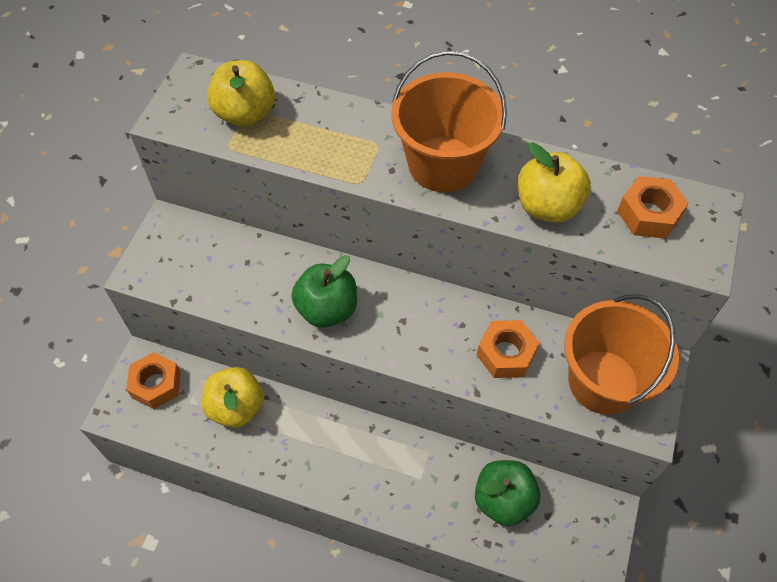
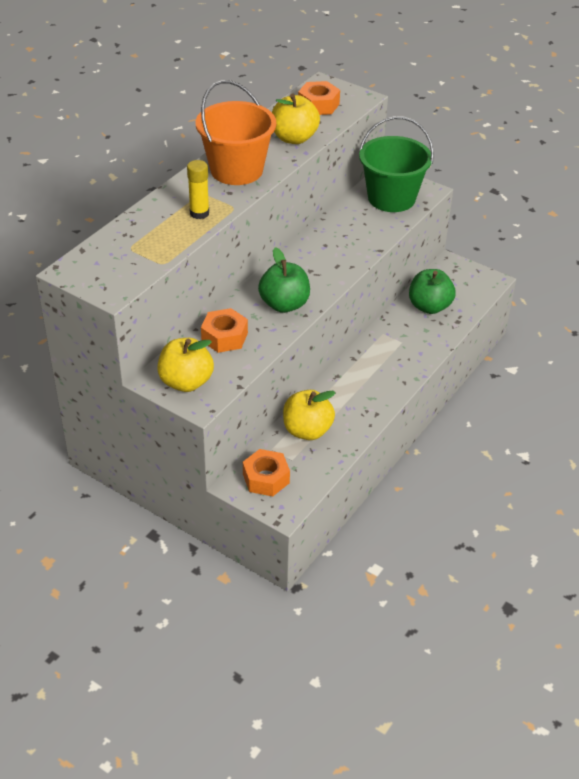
camera: 75 degrees left, 15 degrees down
yellow apple [207,60,275,127] -> yellow apple moved to [157,338,214,392]
orange nut [477,320,539,378] -> orange nut moved to [201,308,248,353]
orange bucket [564,294,679,415] -> green bucket [359,116,434,212]
none -> yellow glue stick [187,160,209,219]

